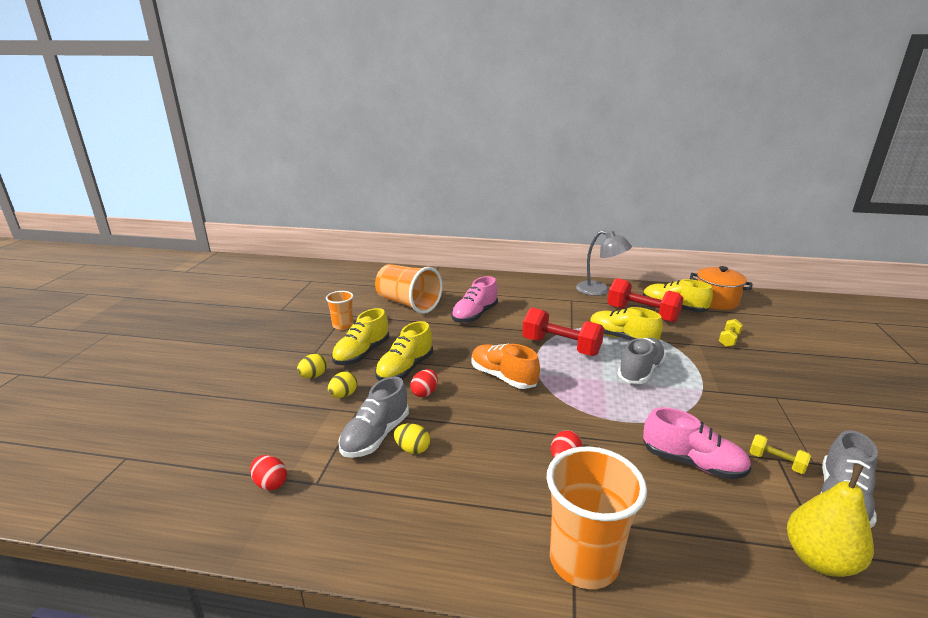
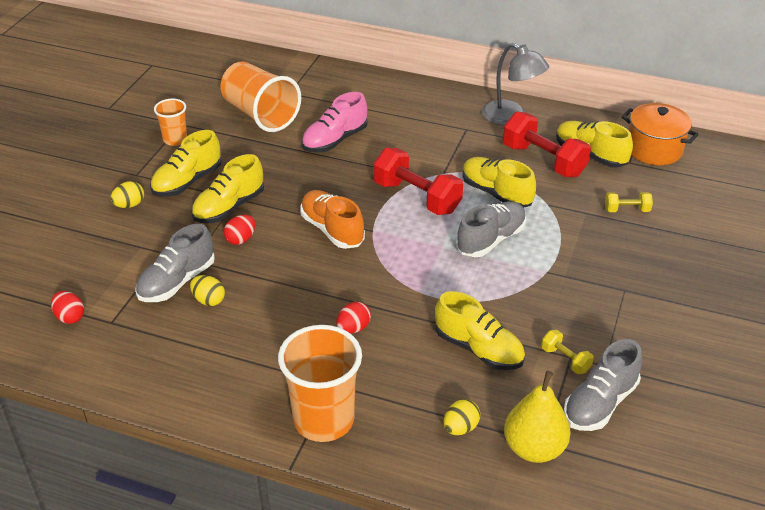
camera: 10 degrees right, 15 degrees up
yellow egg [328,371,358,398] -> yellow egg moved to [444,399,481,435]
pink shoe [643,407,751,479] -> yellow shoe [435,291,525,370]
yellow dumbbell [719,319,743,347] -> yellow dumbbell turned 45 degrees clockwise [605,192,653,212]

